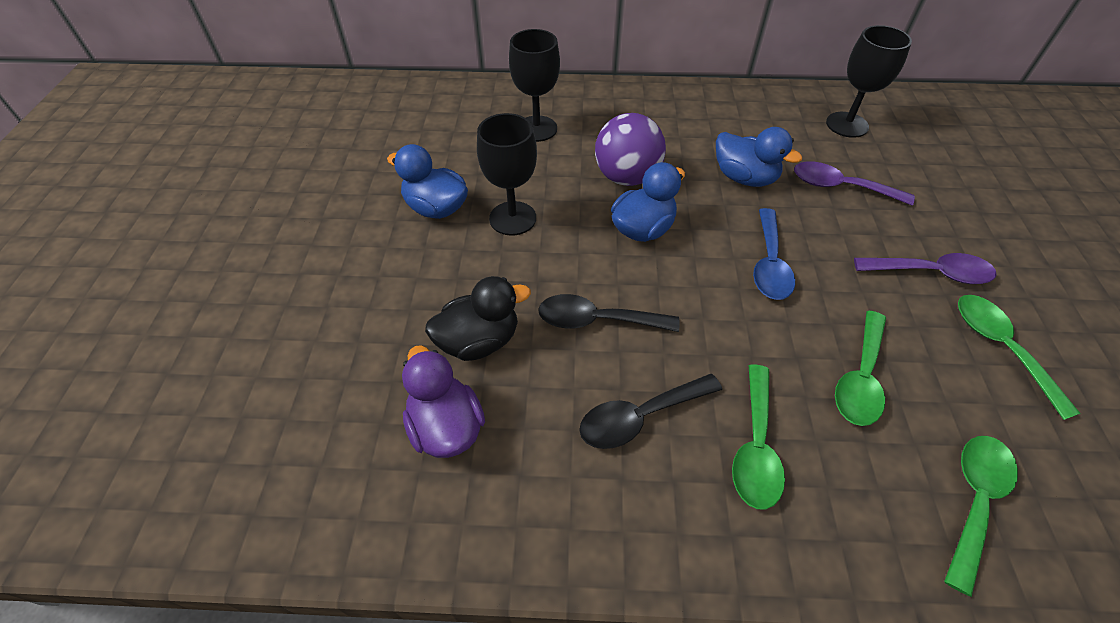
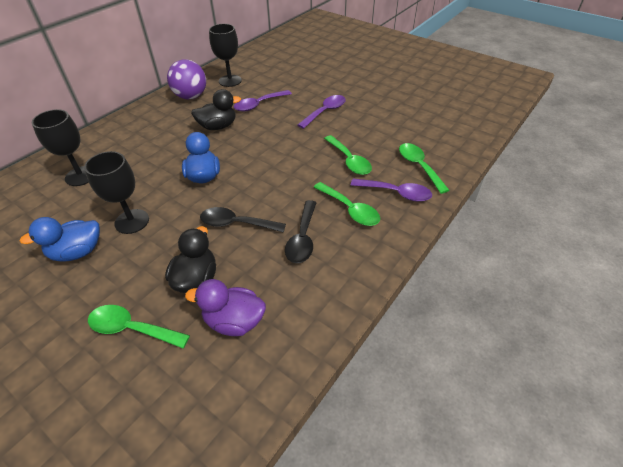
camera: 55 degrees left, 5 degrees down
black spoon [538,294,680,332] -> black spoon turned 60 degrees clockwise [200,207,286,233]
purple ball [595,113,666,186] -> purple ball moved to [167,59,206,99]
blue duck [716,127,802,187] -> black duck [191,89,241,130]
blue spoon [753,208,795,300] -> none
green spoon [958,295,1081,420] -> green spoon moved to [88,305,190,348]
none -> purple spoon [351,178,432,202]

